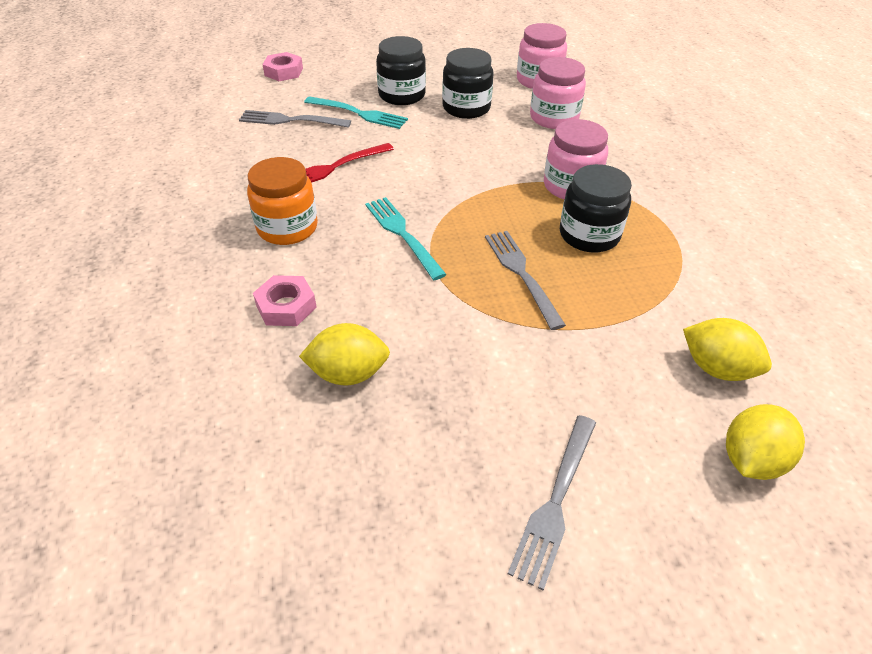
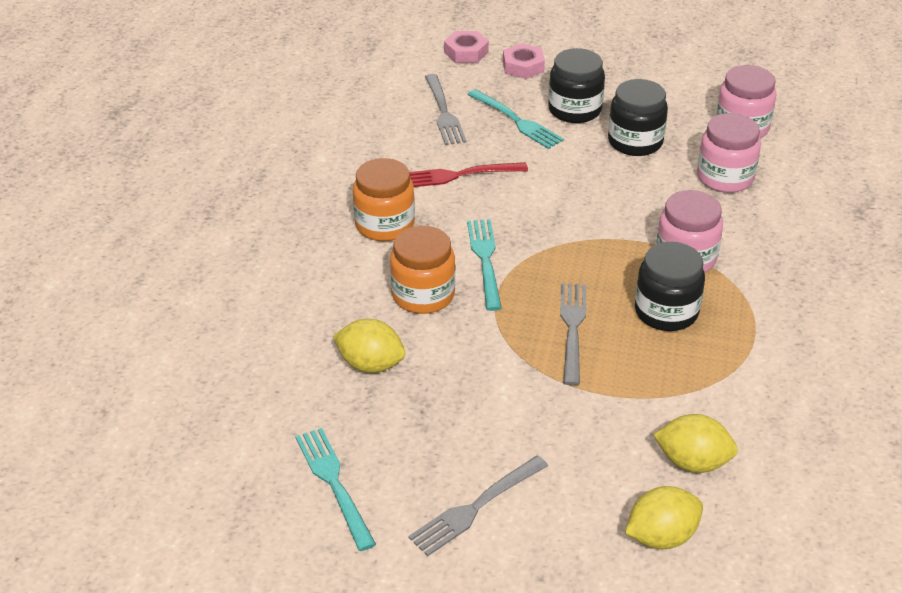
camera: 25 degrees right, 5 degrees down
grey fork [239,110,351,128] -> grey fork turned 135 degrees counterclockwise [425,74,466,145]
pink nut [253,275,317,326] -> pink nut moved to [503,43,545,79]
yellow lemon [683,318,772,381] -> yellow lemon turned 45 degrees counterclockwise [653,414,738,473]
none -> turquoise fork [295,428,376,551]
none -> orange jar [390,226,455,314]

